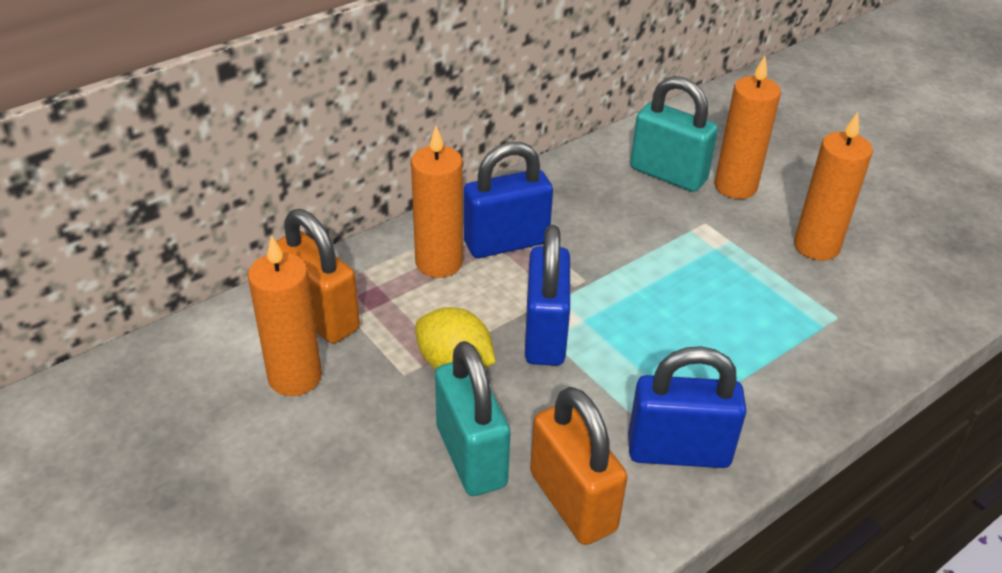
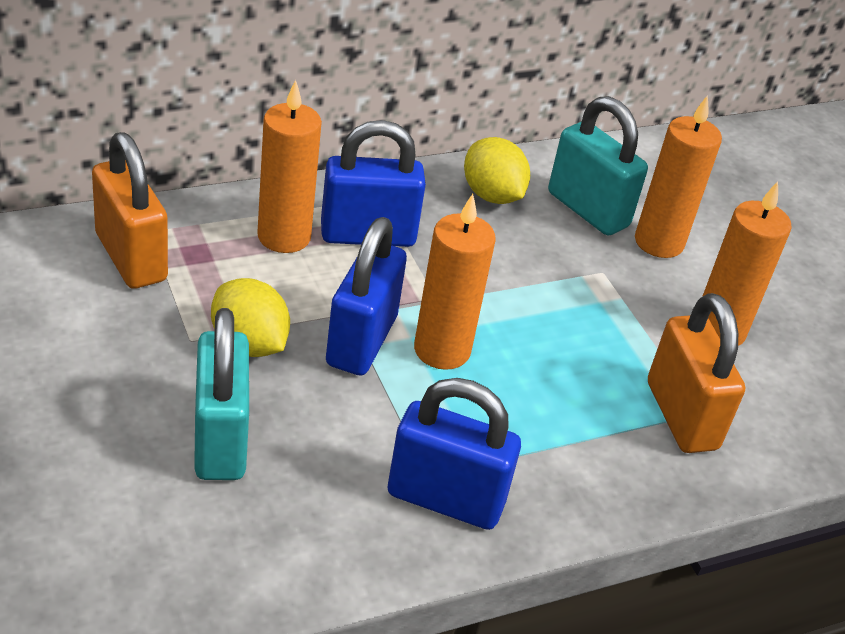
camera: 10 degrees right, 0 degrees up
orange candle [248,235,322,396] -> orange candle moved to [414,194,496,370]
orange padlock [530,387,628,545] -> orange padlock moved to [648,293,745,453]
none -> yellow lemon [464,137,530,204]

